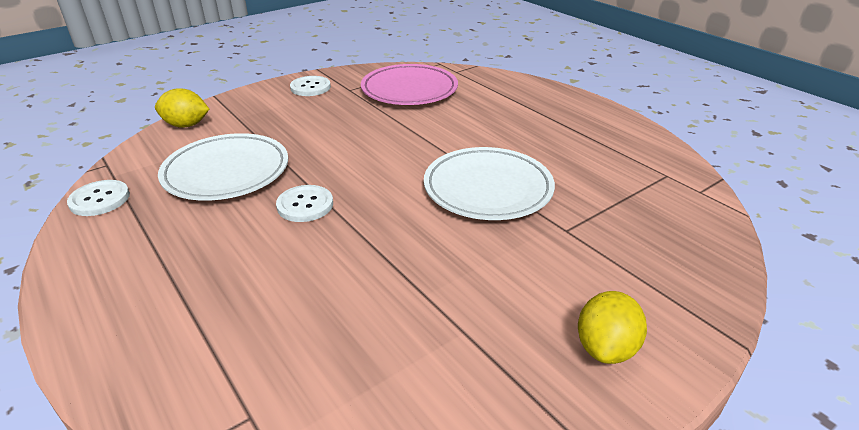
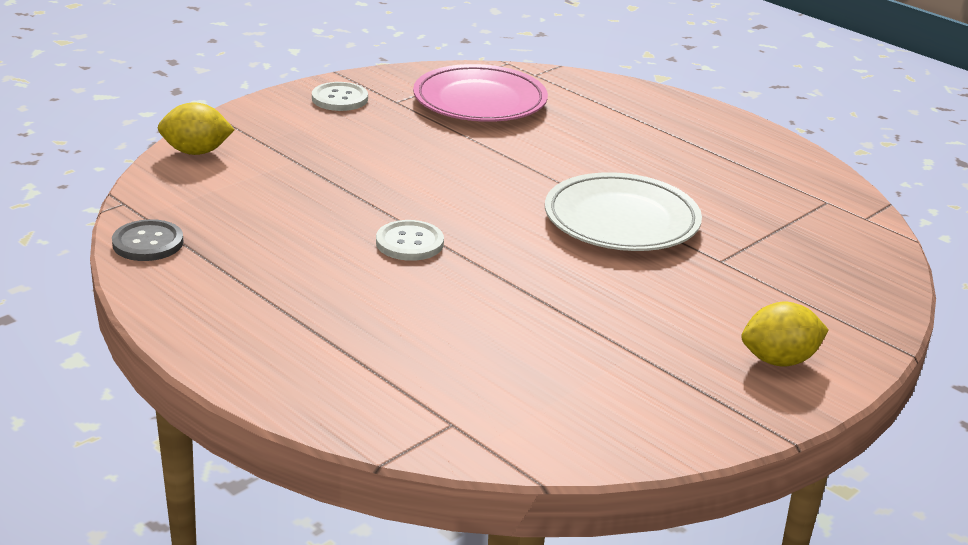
camera: 10 degrees left, 5 degrees down
white button [67,180,130,216] -> grey button [112,219,183,261]
white plate [158,133,288,201] -> none
yellow lemon [578,291,647,364] -> yellow lemon turned 60 degrees clockwise [741,302,829,367]

